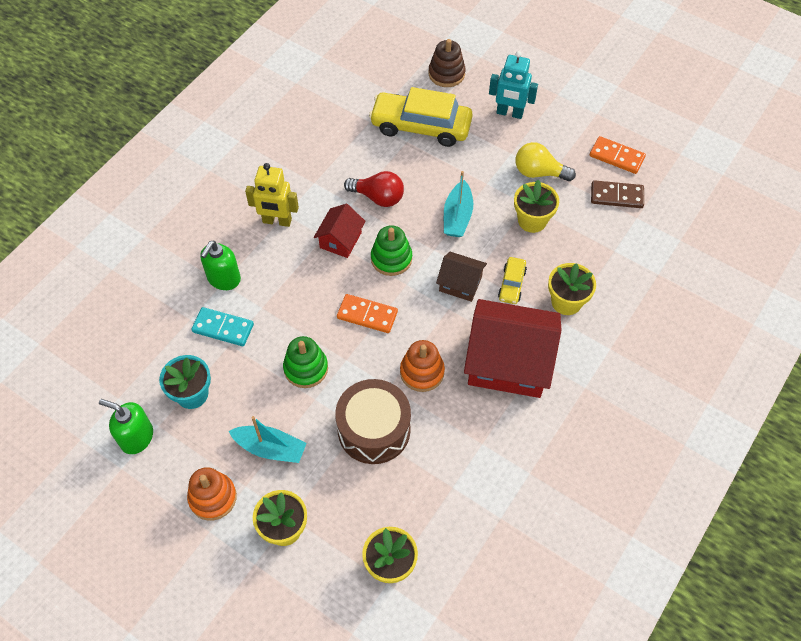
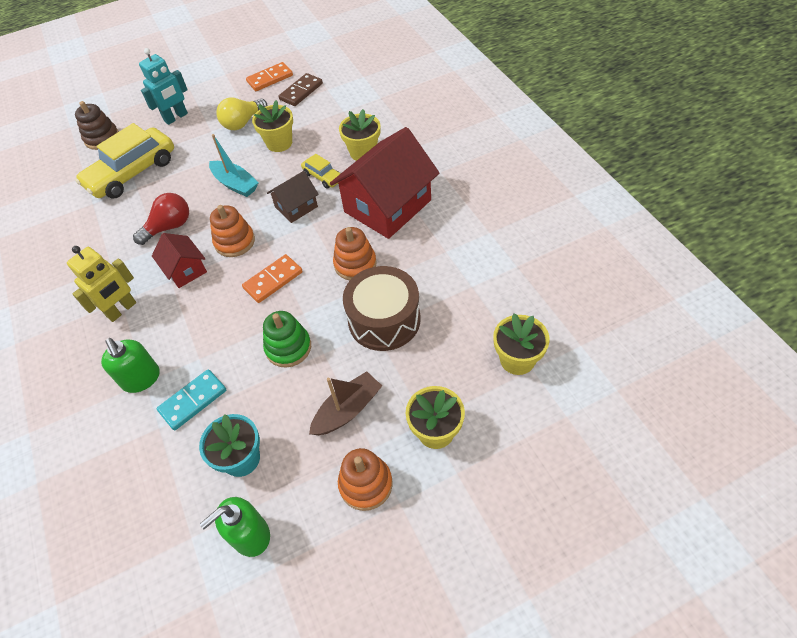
camera: 55 degrees left, 5 degrees down
turquoise boat [229,416,307,463] -> brown boat [309,371,382,435]
green stacking toy [371,225,412,276] -> orange stacking toy [210,205,255,257]

